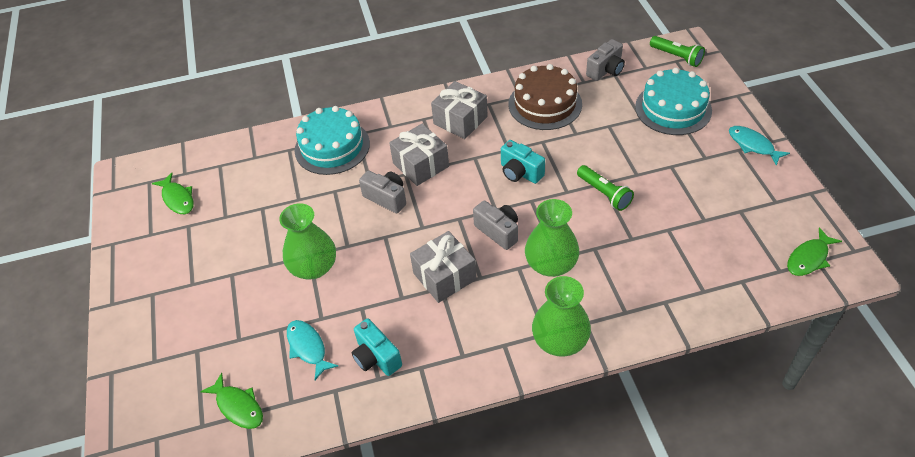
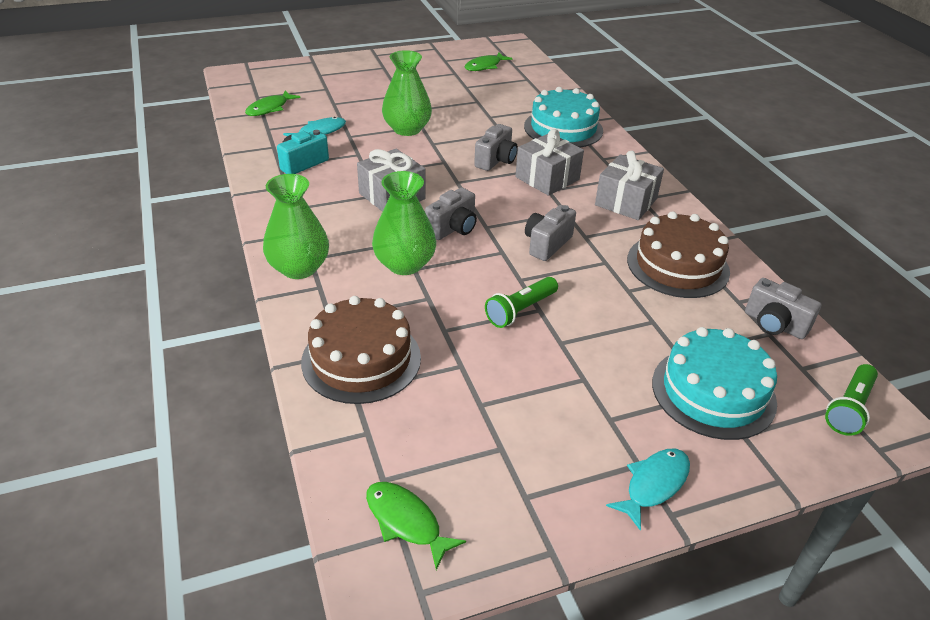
camera: 80 degrees right, 10 degrees down
turquoise camera [501,140,545,184] -> grey camera [525,205,576,261]
none -> brown cake [301,296,421,404]

